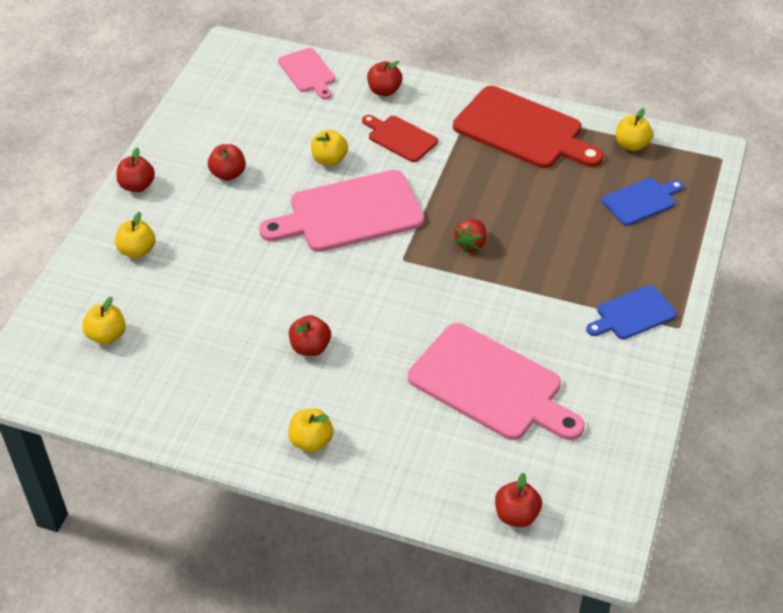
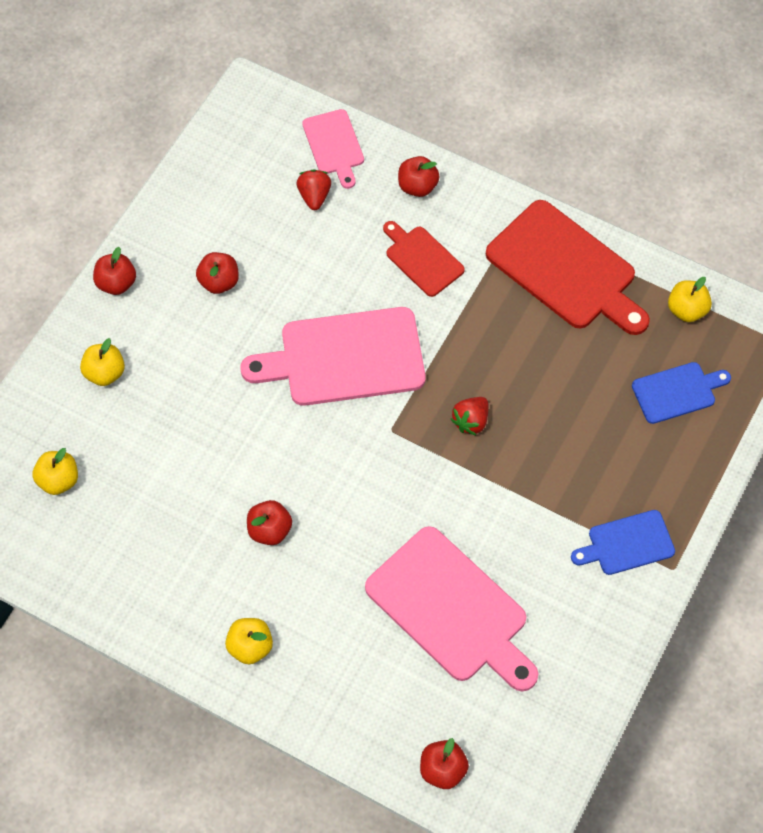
camera: 10 degrees right, 15 degrees up
yellow apple [311,130,348,166] -> none
none -> red strawberry [296,170,331,210]

